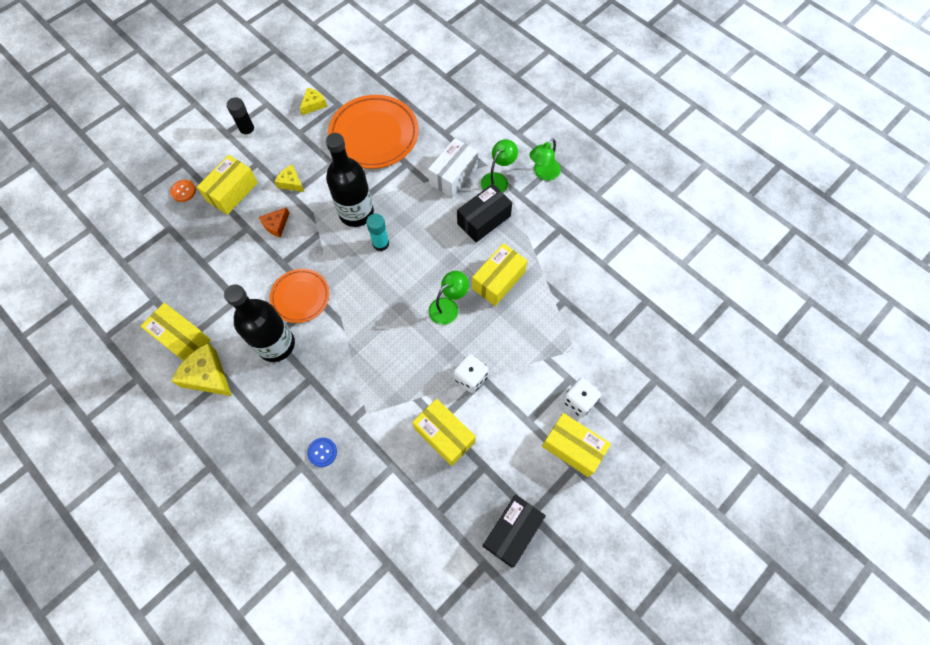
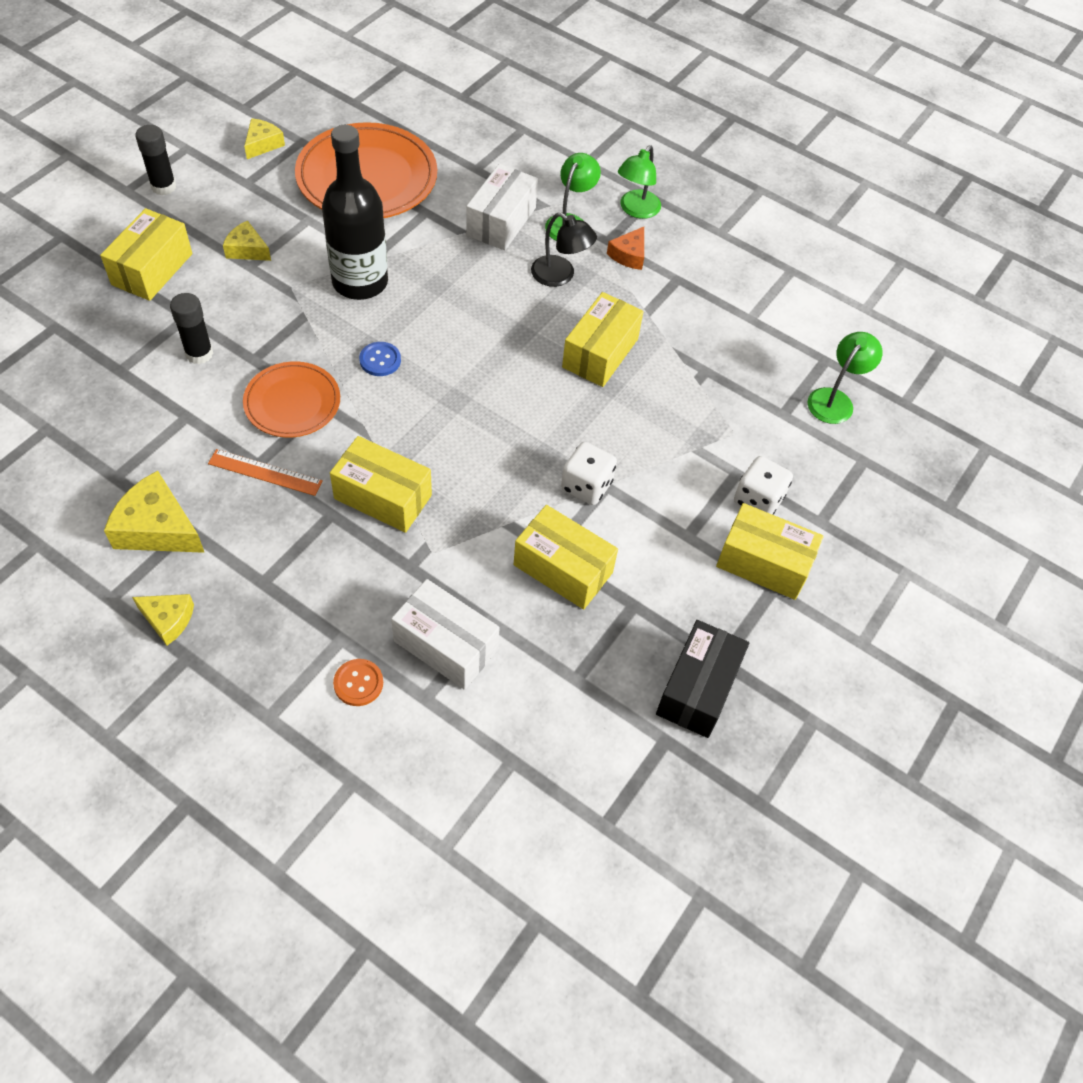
camera: 15 degrees left, 10 degrees down
yellow box [141,303,211,361] -> yellow box moved to [330,436,432,533]
orange button [170,180,196,202] -> orange button moved to [333,659,383,706]
black bottle [224,284,295,362] -> orange ruler [208,449,323,496]
orange cheese [259,207,289,237] -> orange cheese moved to [607,227,644,270]
blue button [307,438,337,467] -> blue button moved to [359,342,401,376]
turquoise glue stick [366,214,389,251] -> none
green lamp [428,271,469,325] -> green lamp moved to [808,332,883,424]
black box [457,184,512,242] -> black lamp [531,212,597,287]
none -> yellow cheese [132,594,194,646]
none -> black glue stick [170,293,213,364]
none -> white box [391,579,500,690]

